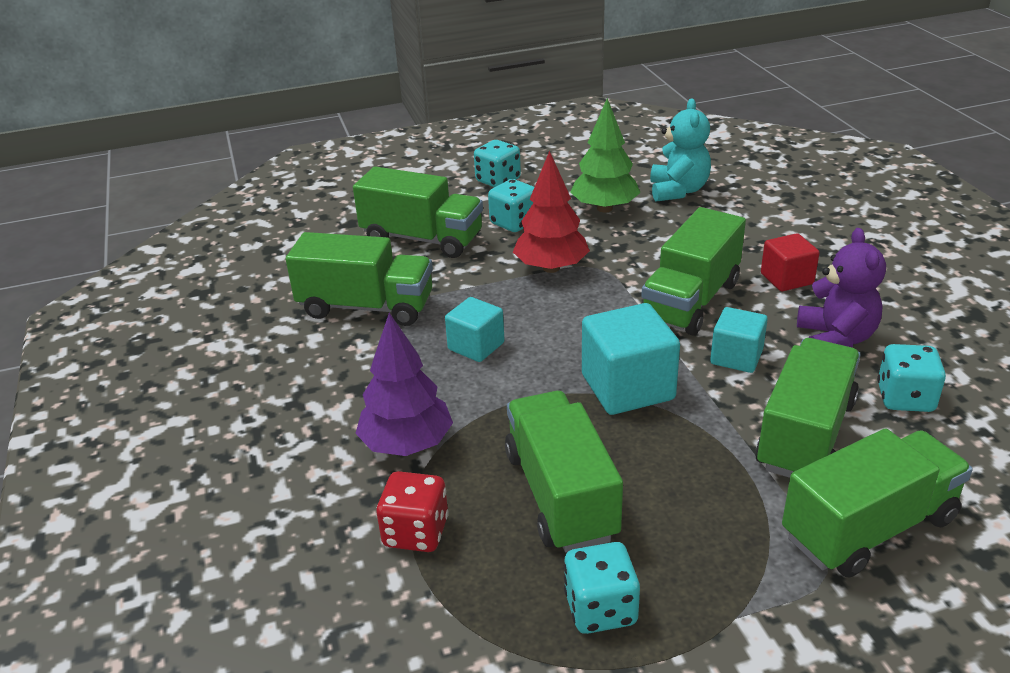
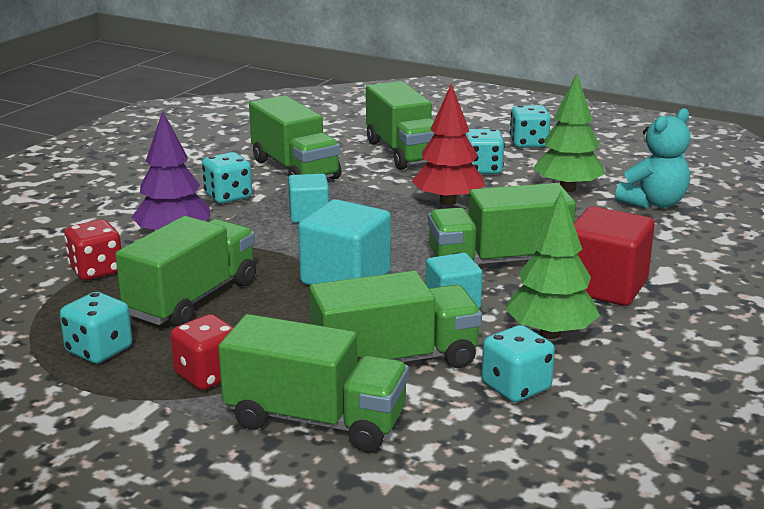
camera: 45 degrees right, 10 degrees down
red cube [761,233,819,292] -> red cube [573,206,655,306], size x1.62
purple teddy bear [797,228,886,347] -> green tree [505,190,600,339]
none -> red dice [170,314,234,390]
none -> turquoise dice [202,152,252,203]

